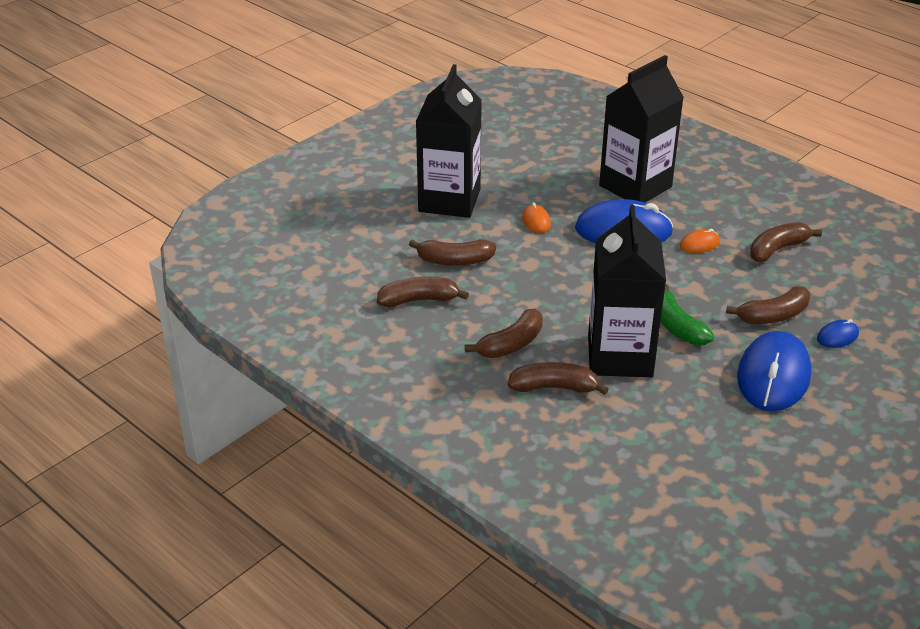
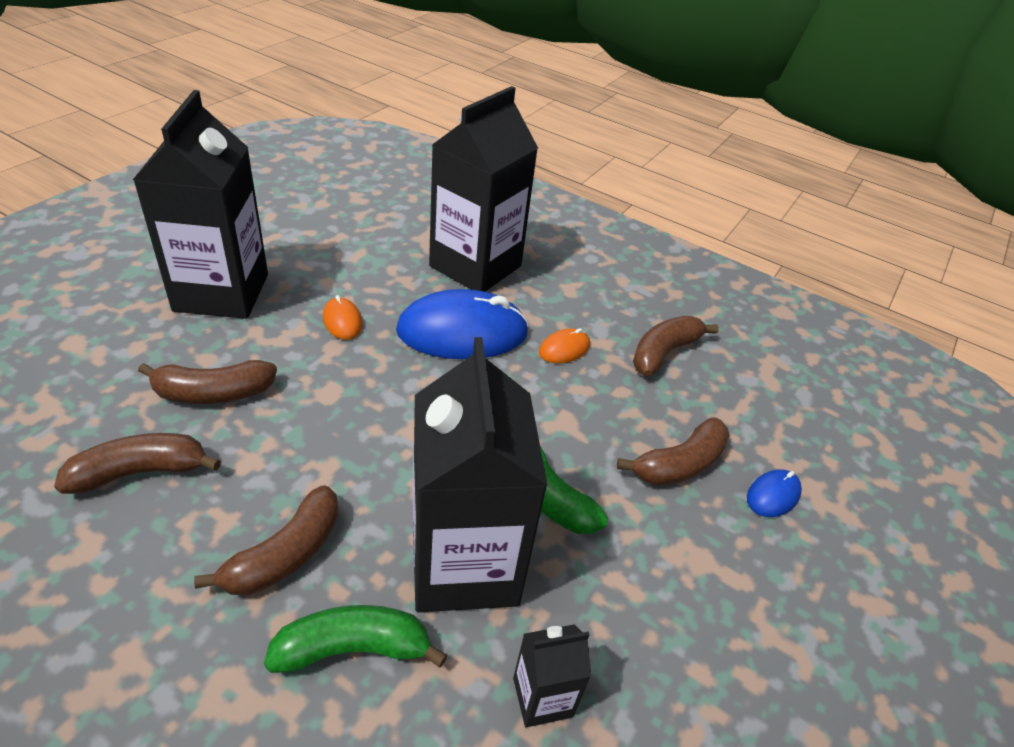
camera: 15 degrees left, 5 degrees up
brown banana [508,362,609,395] -> green banana [264,605,447,673]
blue mouse [737,331,811,411] -> none
none -> black carton [513,624,591,728]

